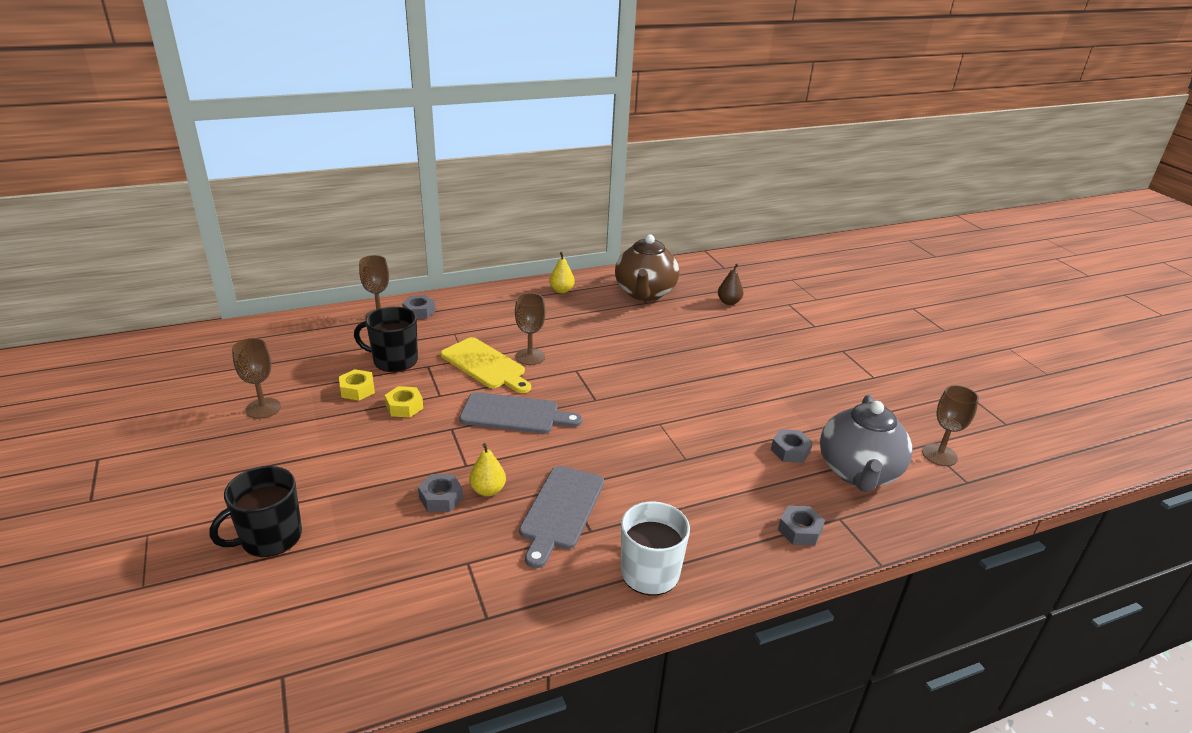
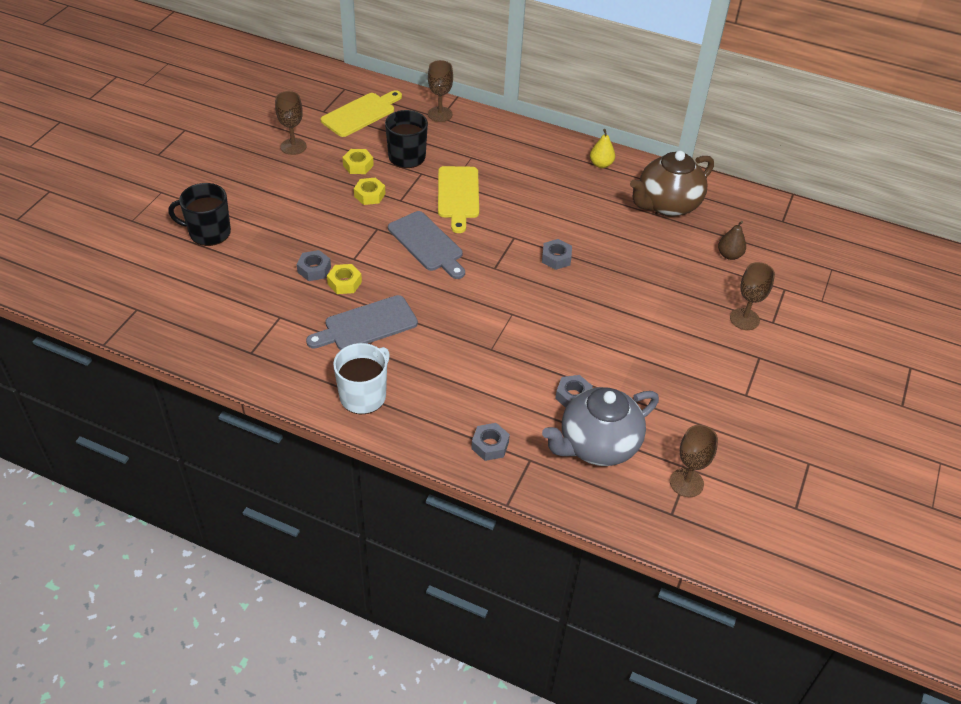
camera: 45 degrees right, 15 degrees up
grey nut [402,295,435,319] -> grey nut moved to [542,239,572,270]
yellow pear [469,443,506,496] -> yellow nut [327,264,362,294]
brown goblet [515,293,545,365] -> brown goblet moved to [730,262,775,330]
none -> yellow cutting board [321,90,402,137]

